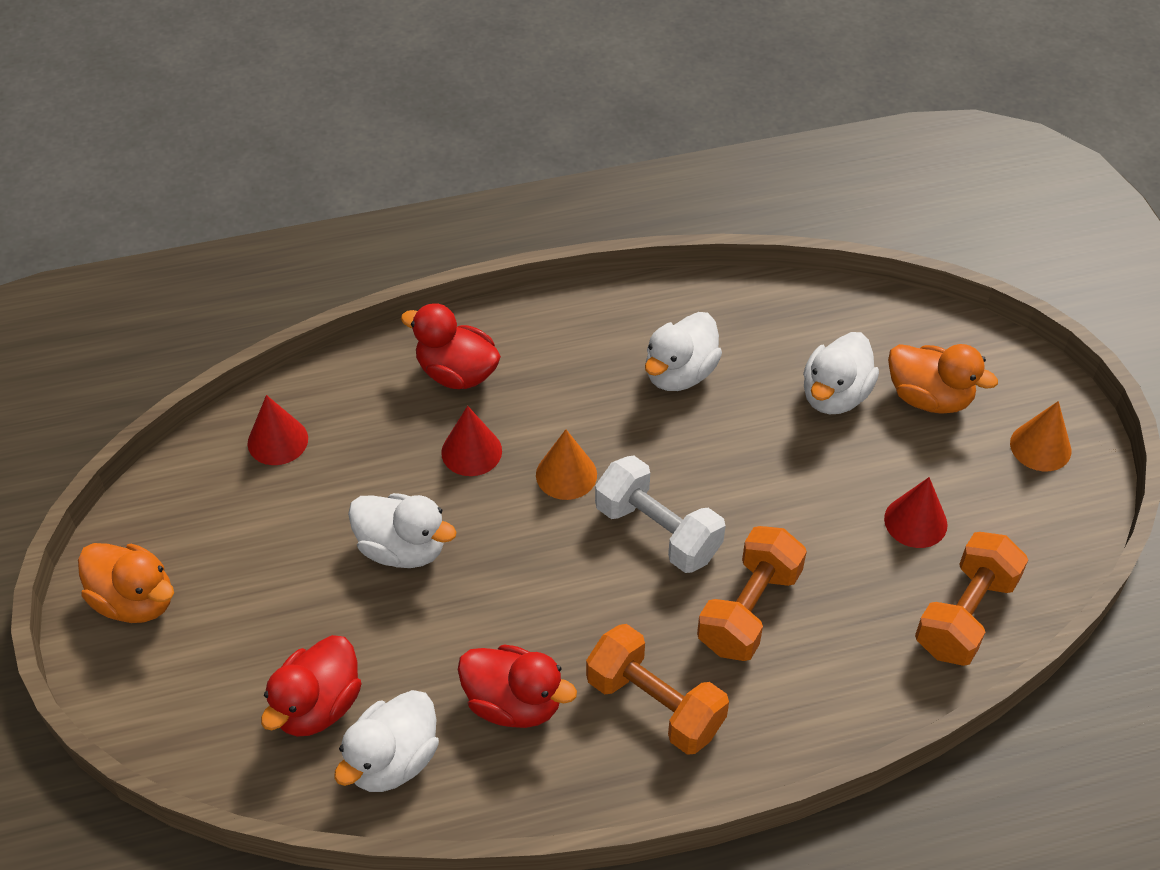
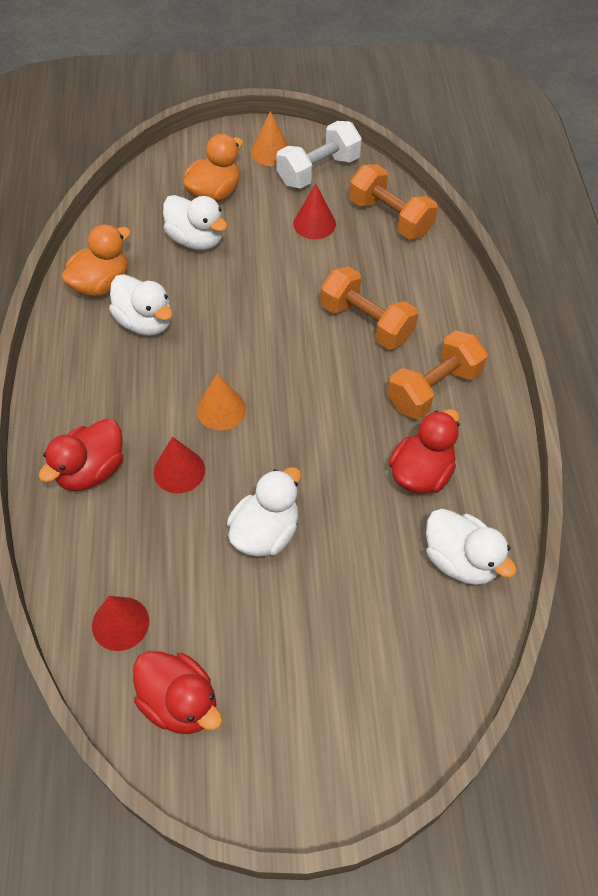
camera: 80 degrees left, 5 degrees up
orange duck [78,543,174,623] -> orange duck moved to [62,224,131,297]
red duck [261,635,361,737] -> red duck moved to [133,651,222,734]
white dumbbell [595,456,726,573] -> white dumbbell moved to [276,121,362,189]

